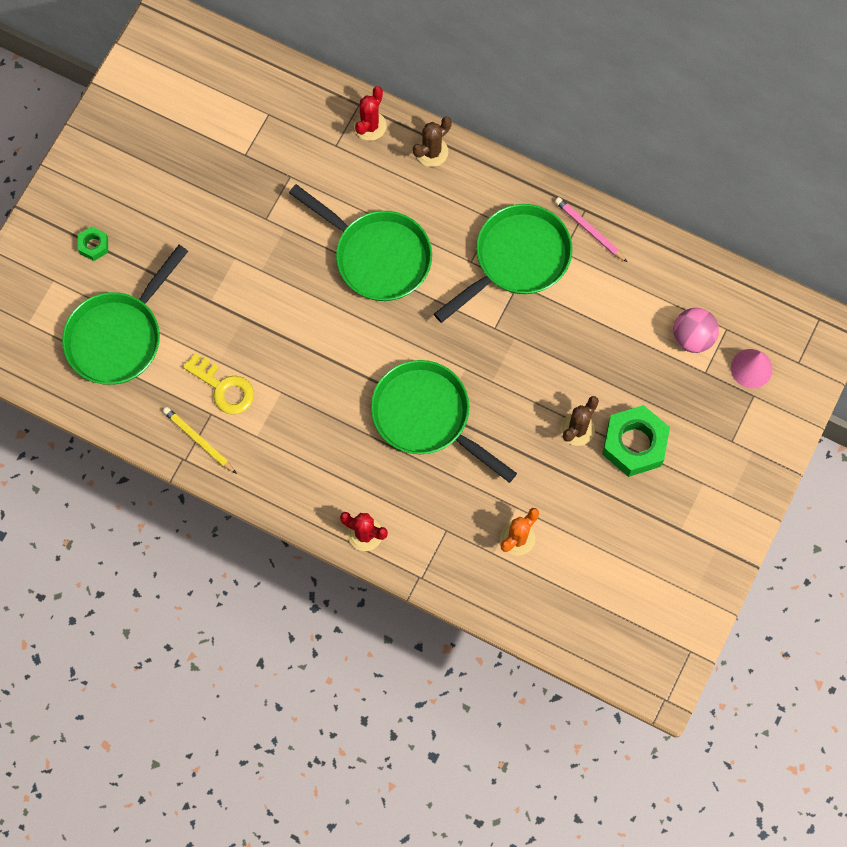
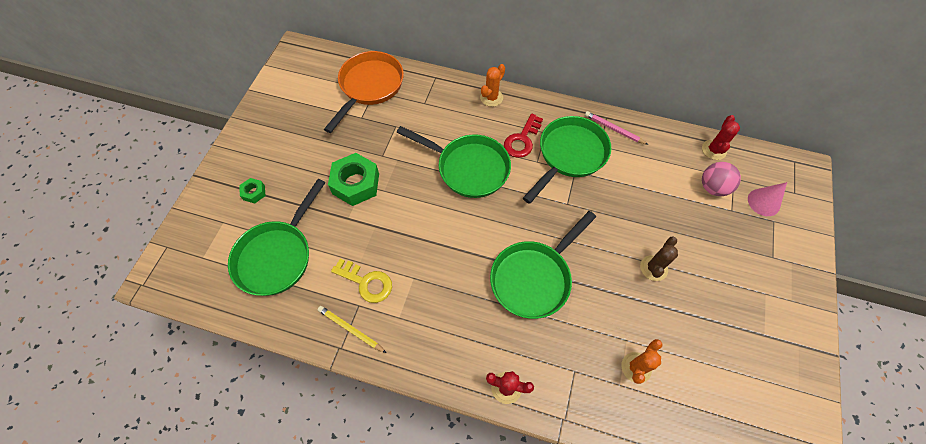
camera: 10 degrees left, 10 degrees down
red cactus [354,86,386,141] -> red cactus moved to [702,115,740,160]
green pan [371,360,517,483] -> green pan turned 75 degrees counterclockwise [490,211,596,319]
brown cactus [413,117,452,167] -> orange cactus [480,64,505,107]
green nut [602,405,670,477] -> green nut moved to [328,153,379,206]
none -> orange pan [324,51,404,133]
none -> red key [504,113,543,158]

